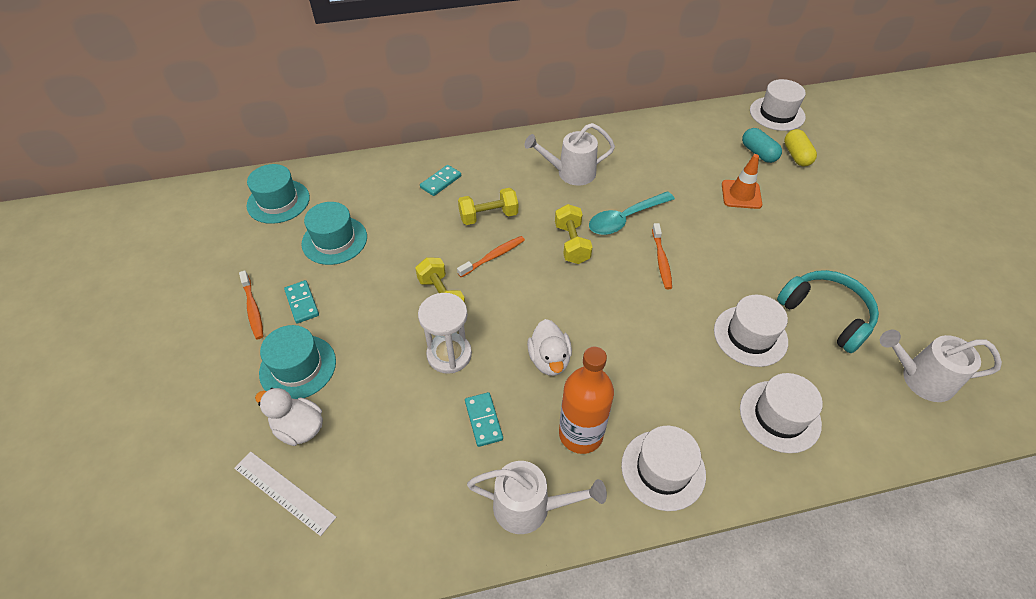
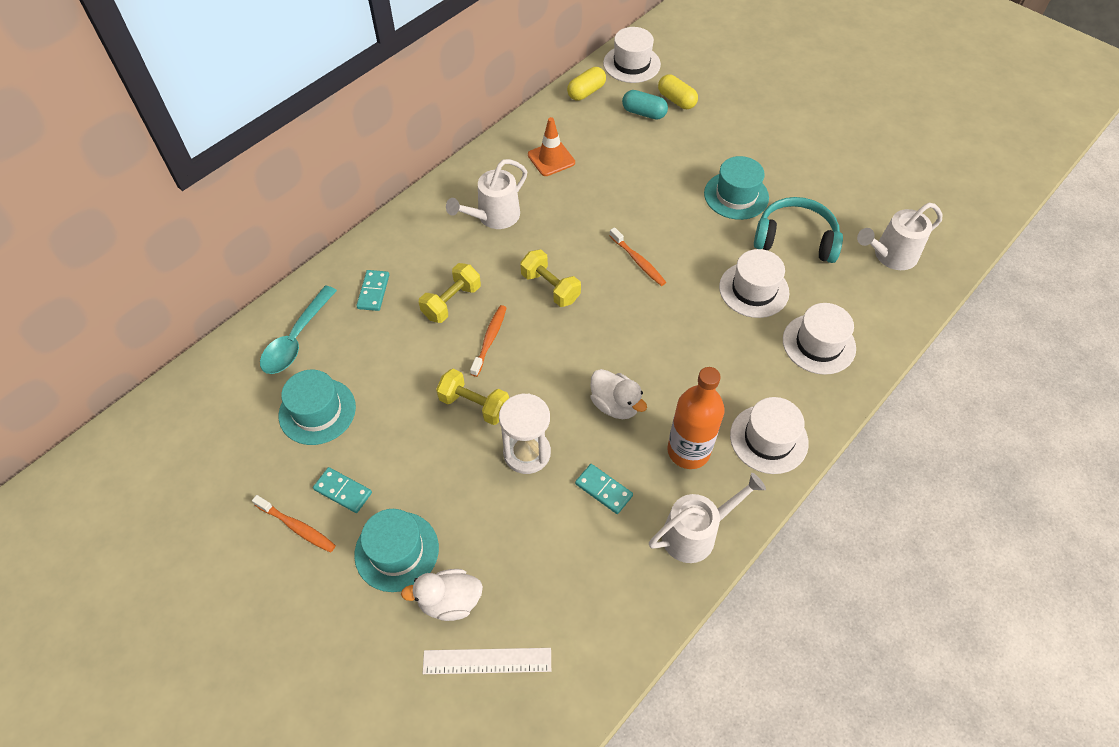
camera: 35 degrees left, 5 degrees up
turquoise hat [246,164,310,224] -> turquoise hat moved to [704,156,769,220]
turquoise spoon [589,191,675,235] -> turquoise spoon moved to [260,285,337,374]
orange traffic cone [722,154,762,209] -> orange traffic cone moved to [528,117,575,176]
none -> yellow capsule [567,67,606,101]

